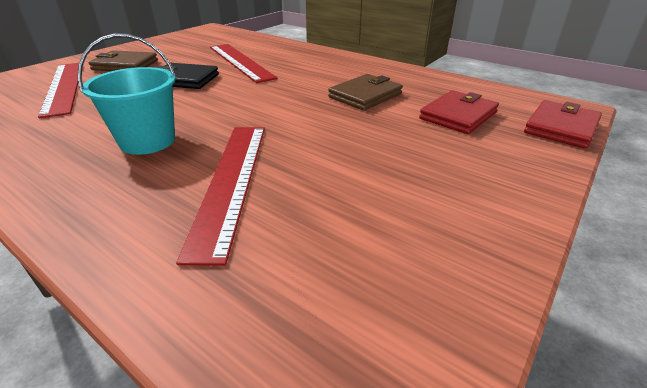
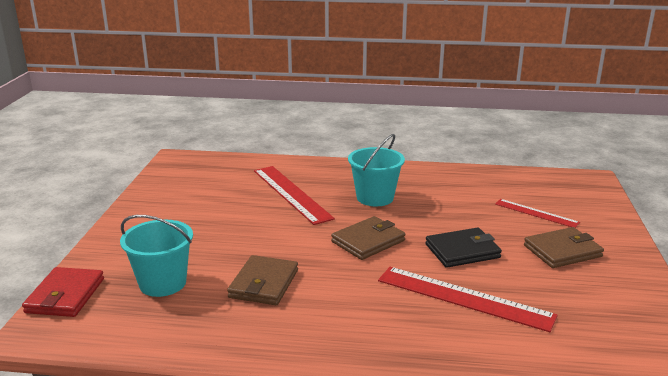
camera: 150 degrees right, 10 degrees down
red ruler [38,63,79,118] -> red ruler [495,199,580,228], size x0.58
red wallet [419,90,499,134] -> turquoise bucket [120,215,193,297]
none -> brown wallet [331,216,405,260]

